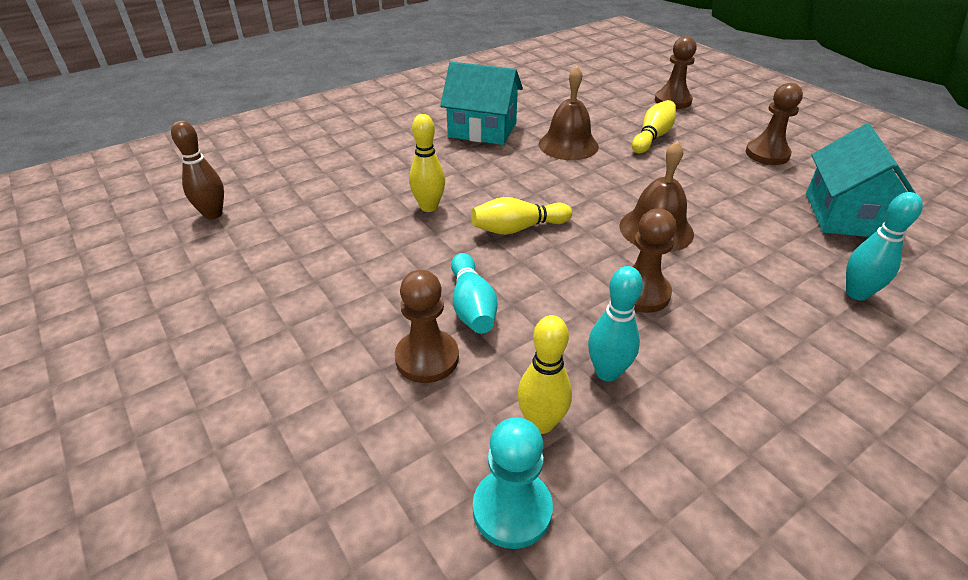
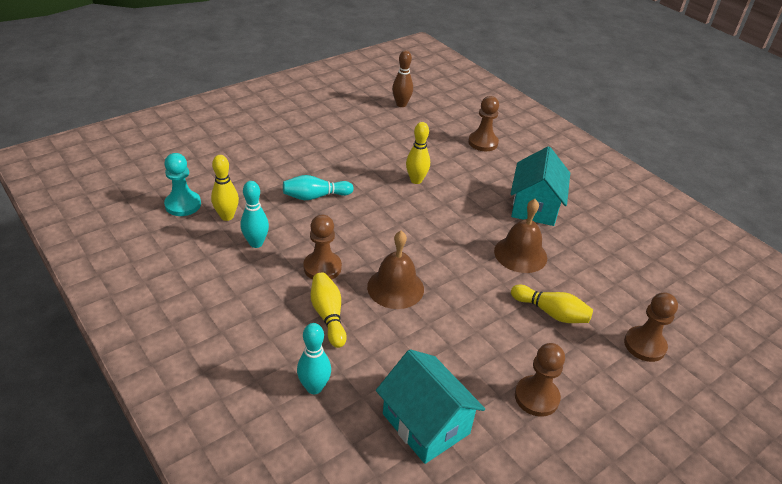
camera: 85 degrees right, 0 degrees up
brown pawn [395,270,459,383] -> brown pawn moved to [468,96,499,151]
yellow bowling pin [471,197,572,235] -> yellow bowling pin moved to [311,272,347,348]
turquoise house [806,124,915,237] -> turquoise house turned 45 degrees clockwise [376,349,485,464]

